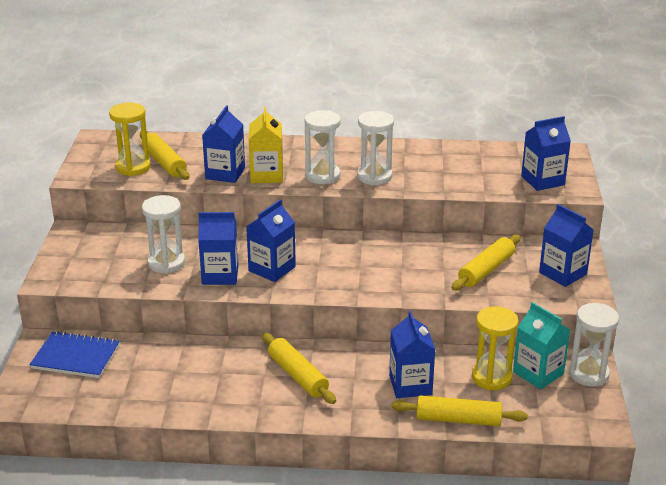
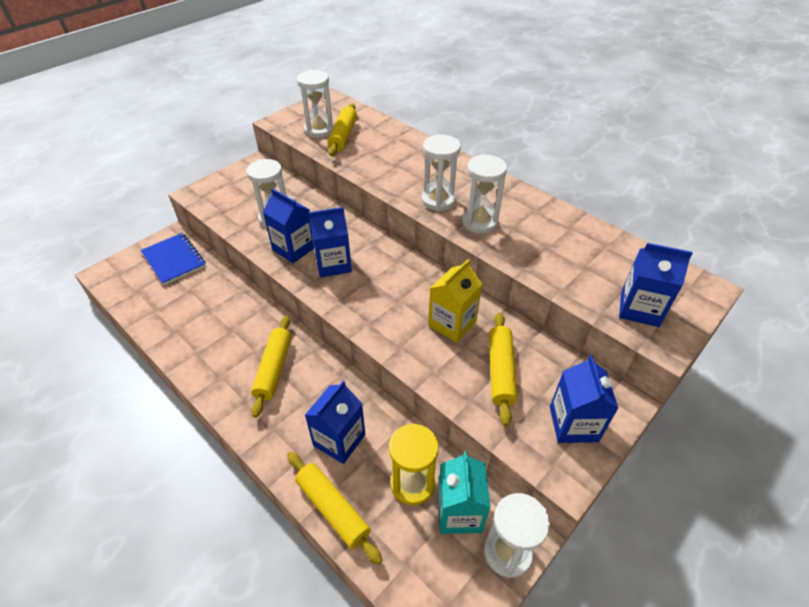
camera: 40 degrees right, 15 degrees up
yellow hourglass [109,102,151,176] -> white hourglass [297,70,334,138]
blue carton [202,105,245,183] -> none
yellow carton [249,107,283,183] -> yellow carton moved to [428,259,482,343]
yellow rolling pin [452,235,520,291] -> yellow rolling pin turned 75 degrees counterclockwise [489,312,517,426]

